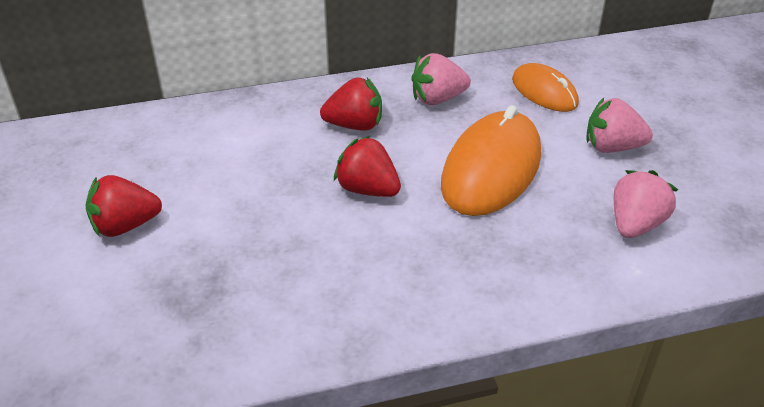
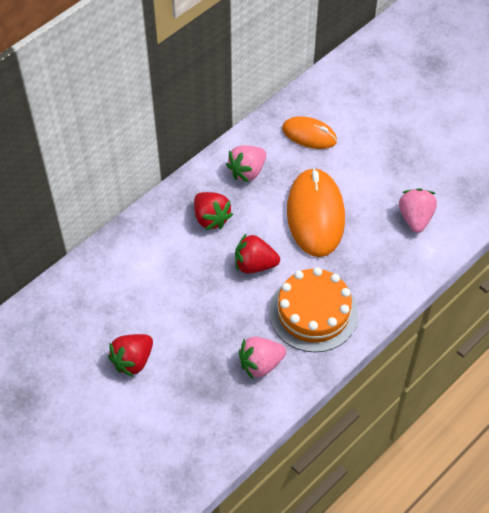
camera: 30 degrees left, 15 degrees up
red strawberry [320,77,382,131] -> red strawberry turned 90 degrees clockwise [194,192,233,230]
pink strawberry [586,98,653,153] -> pink strawberry moved to [239,337,286,379]
none -> orange cake [269,267,358,352]

